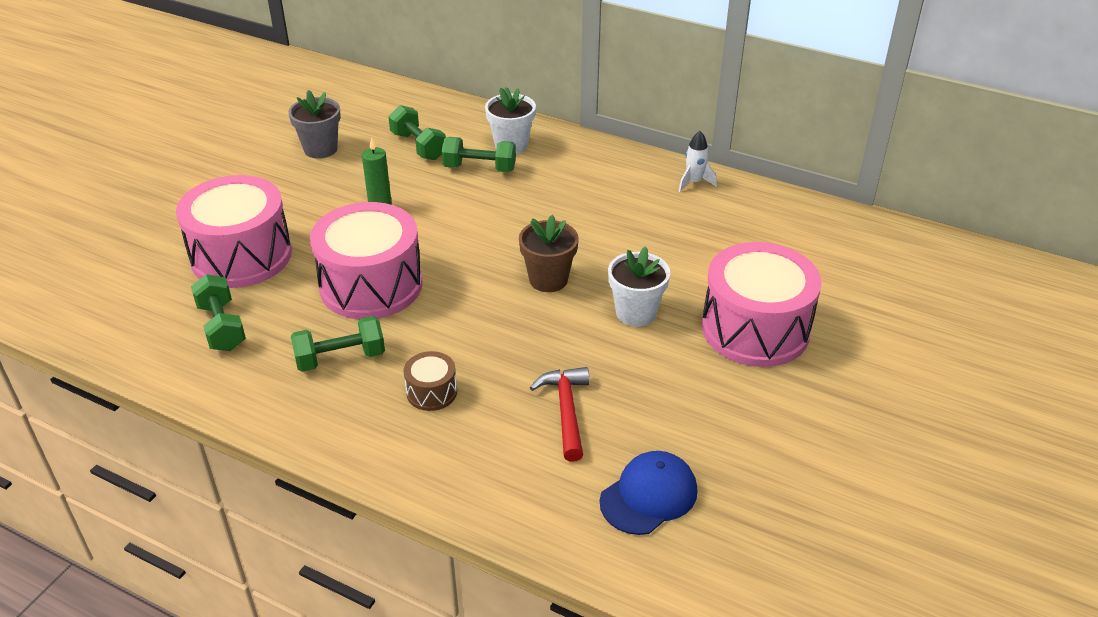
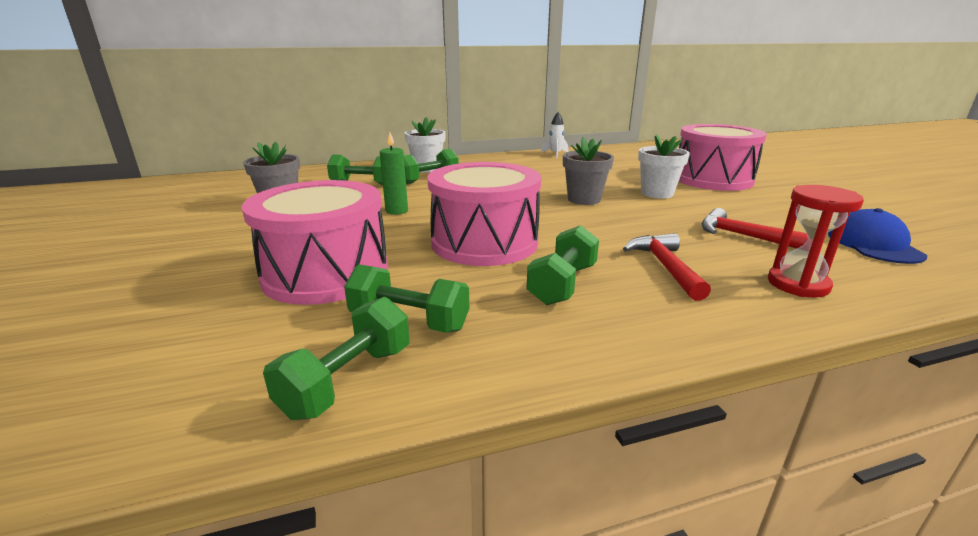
camera: 45 degrees left, 15 degrees down
brown drum [404,351,457,411] -> red hammer [623,233,711,301]
brown flower pot [519,215,579,292] -> grey flower pot [563,137,614,205]
none -> green dumbbell [263,297,410,420]
none -> red hourglass [768,185,864,297]

